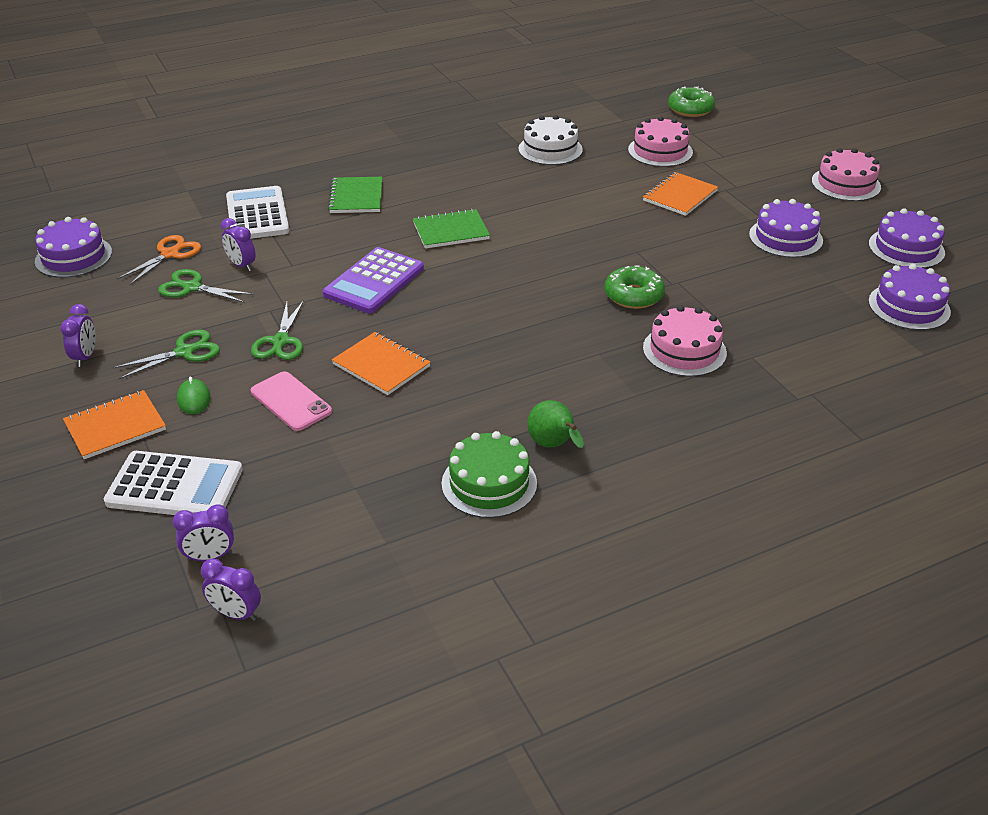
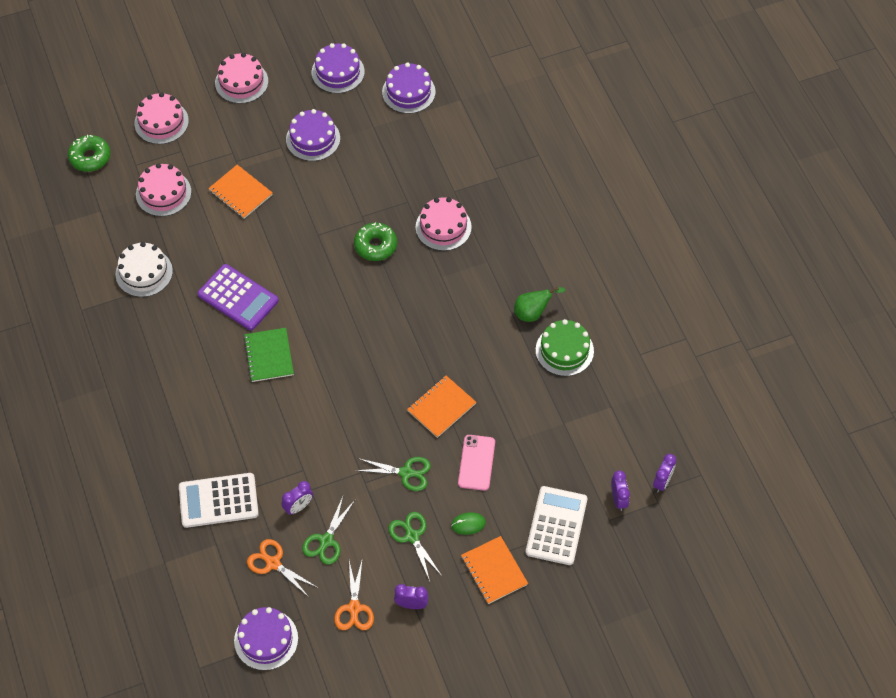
camera: 85 degrees left, 20 degrees up
pink phone [251,371,332,431] -> pink phone turned 45 degrees counterclockwise [458,435,495,491]
purple calculator [323,247,424,313] -> purple calculator moved to [197,264,279,331]
green notebook [328,177,382,213] -> none
none -> pink cake [135,92,189,144]
none -> orange scissors [334,558,374,630]

